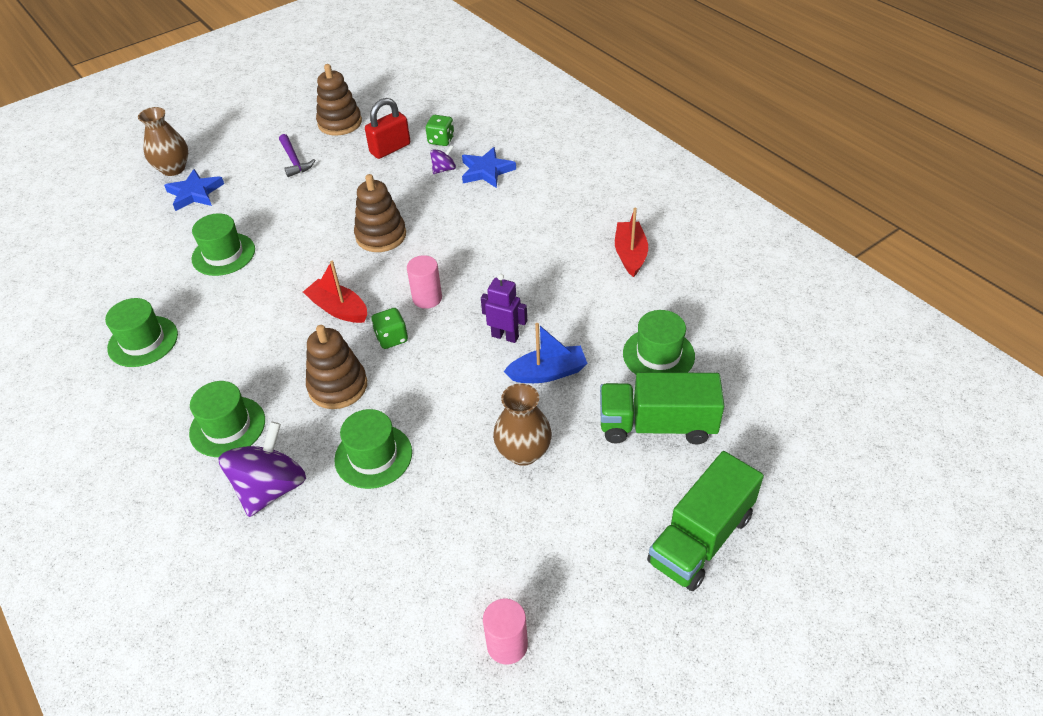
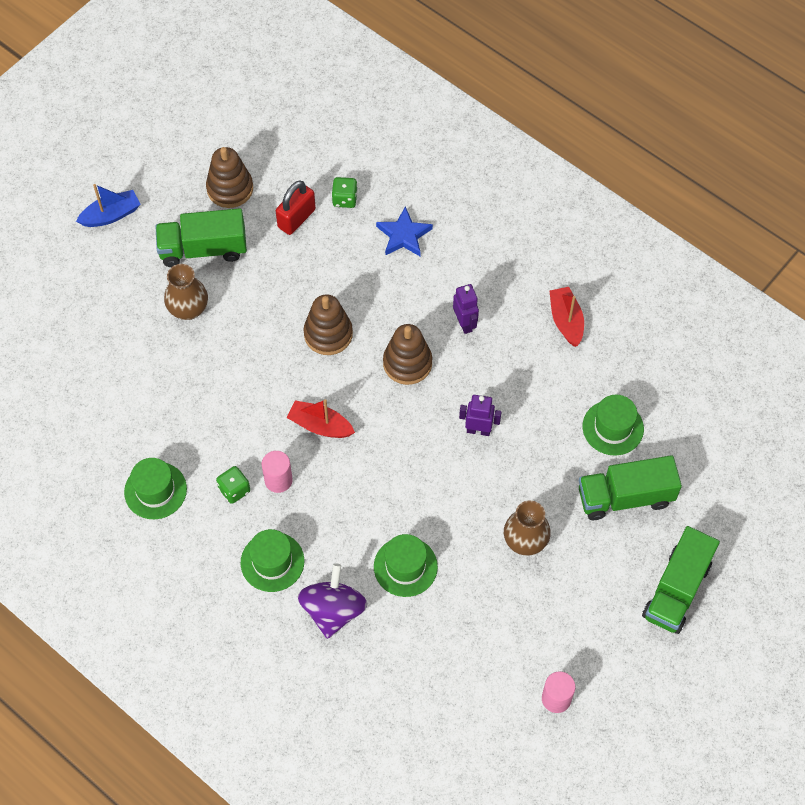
camera: 15 degrees left, 15 degrees up
brown vase [138,107,188,176] -> brown vase moved to [164,264,208,320]
blue star [164,169,224,211] -> none
green hat [191,213,255,276] -> none
purple hammer [279,134,315,177] -> green truck [155,208,247,267]
brown stacking toy [306,325,367,409] -> brown stacking toy moved to [383,324,432,385]
green dice [371,308,408,349] -> green dice moved to [216,466,250,504]
pink cylinder [407,255,442,309] -> pink cylinder moved to [262,451,293,493]
purple spinning top [430,145,456,174] -> none
blue boat [504,323,588,383] -> blue boat moved to [76,184,140,227]
none -> purple robot [453,284,479,334]

